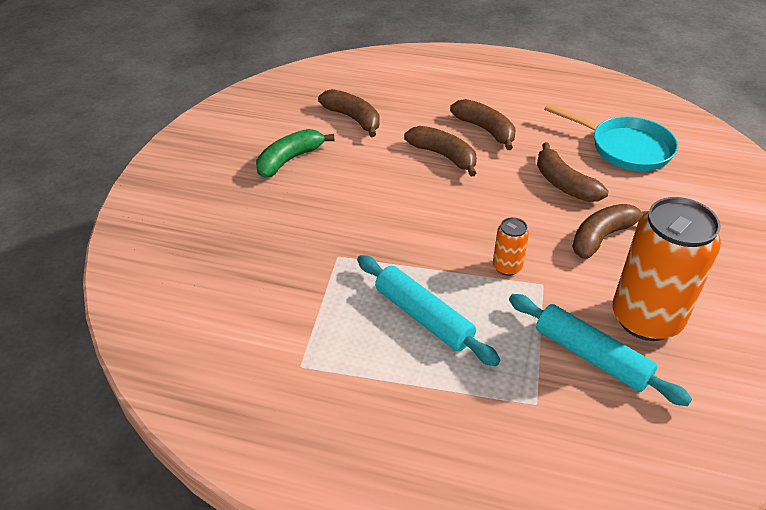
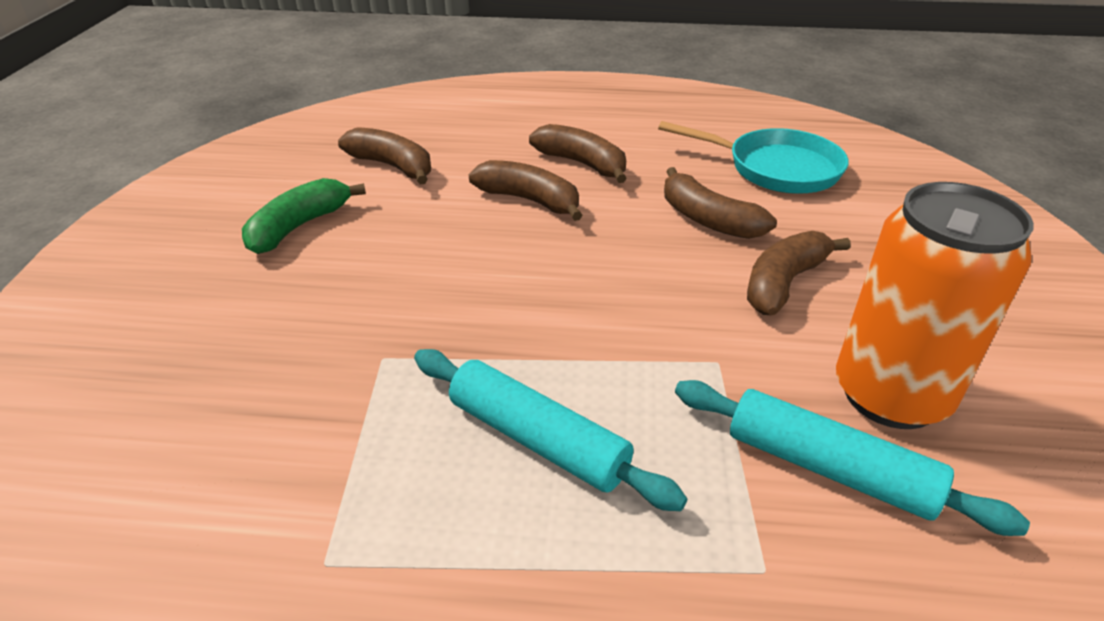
camera: 10 degrees left, 5 degrees down
orange can [493,217,529,276] -> none

